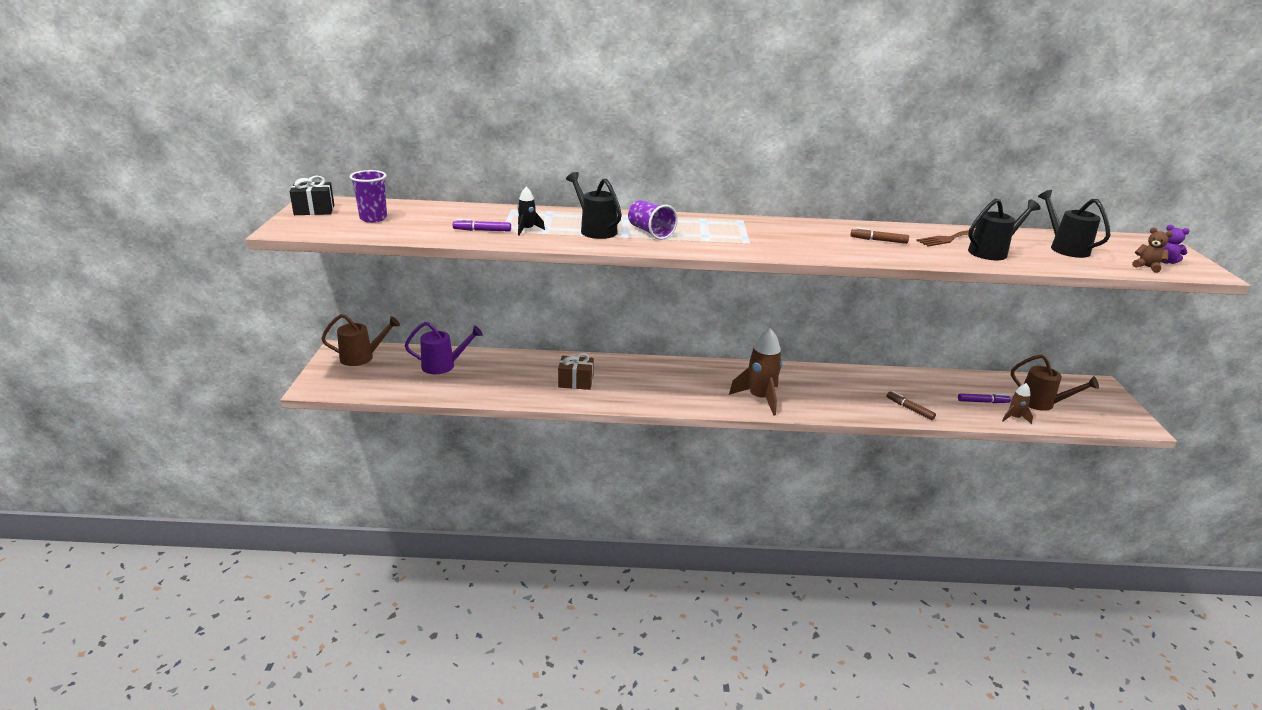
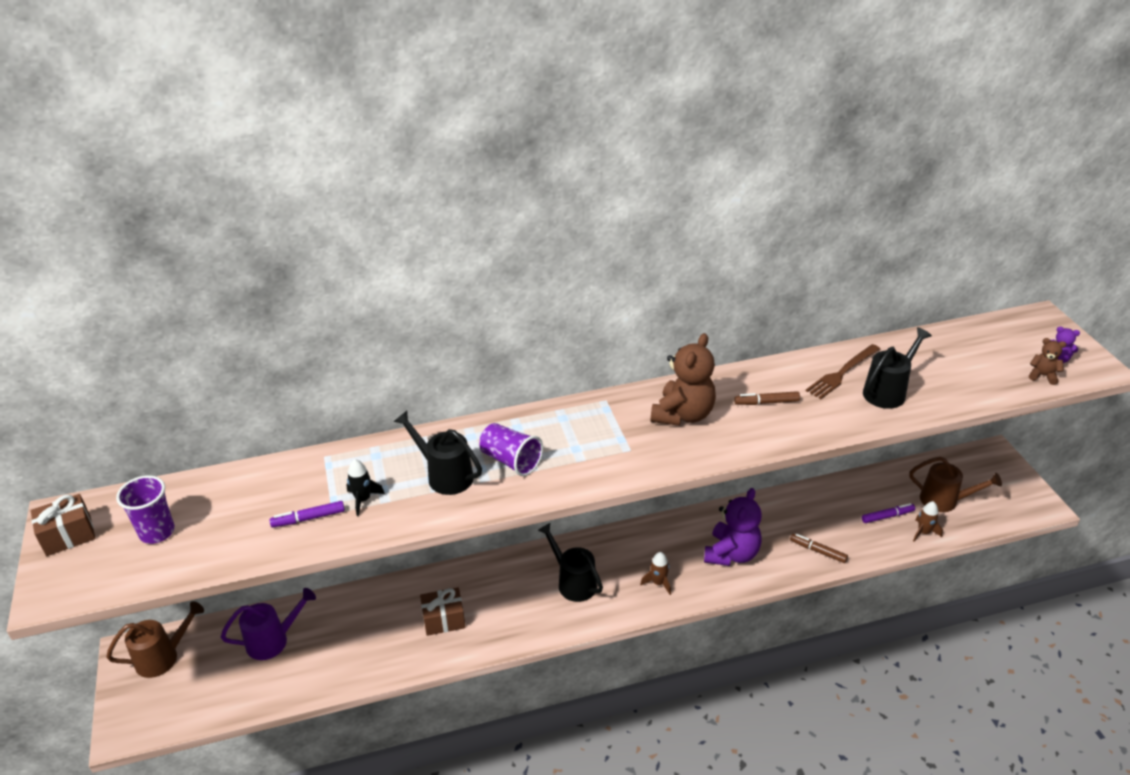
camera: 15 degrees left, 10 degrees up
black gift [290,175,334,215] -> brown gift [31,494,96,556]
brown rocket [729,328,782,416] -> brown rocket [640,552,671,595], size x0.51
black watering can [1038,190,1110,258] -> black watering can moved to [538,523,603,602]
none -> brown teddy bear [651,333,716,426]
none -> purple teddy bear [704,488,762,566]

